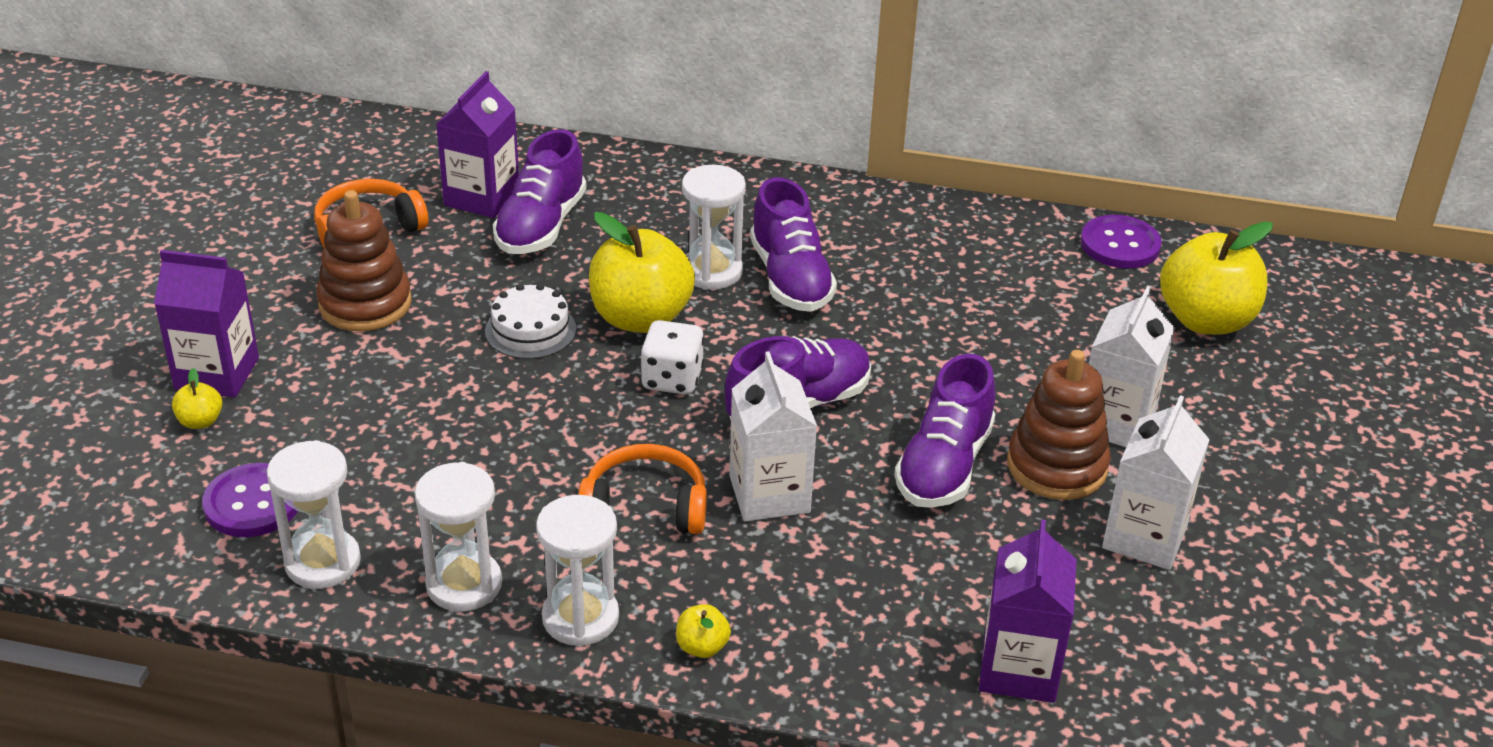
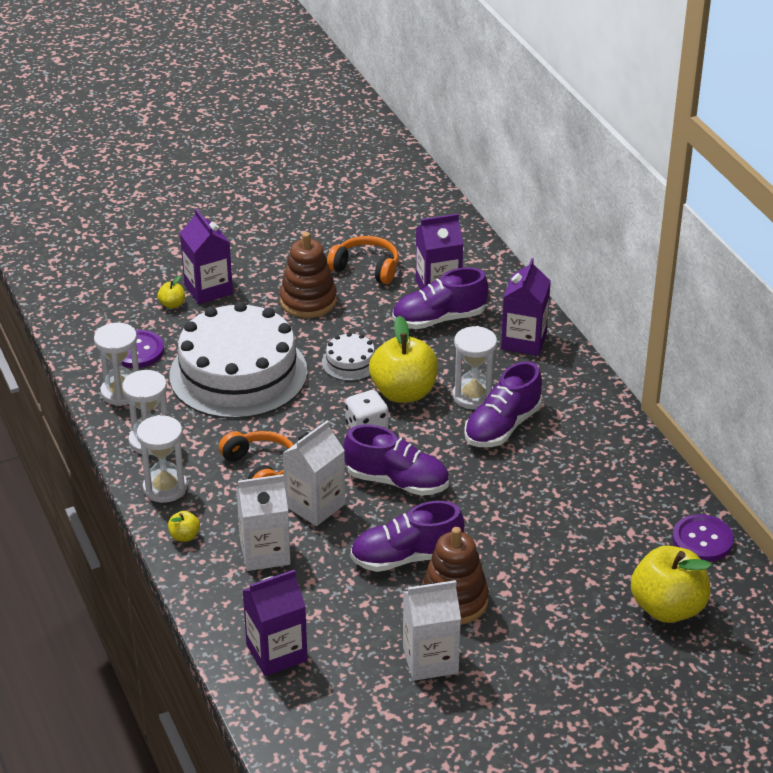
camera: 55 degrees right, 0 degrees up
white carton [1089,286,1175,447] -> white carton moved to [236,474,291,571]
none -> white cake [169,301,308,419]
none -> purple carton [501,258,551,356]

